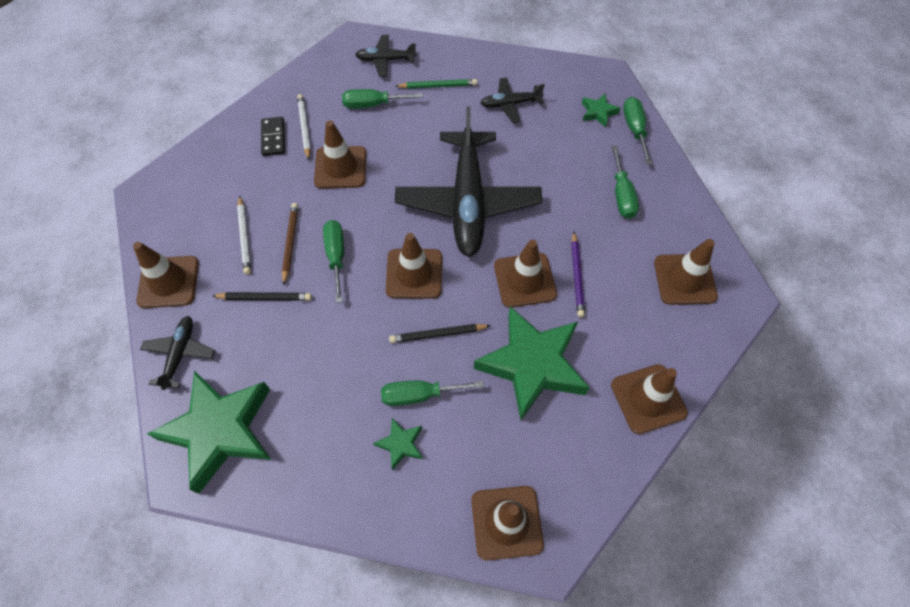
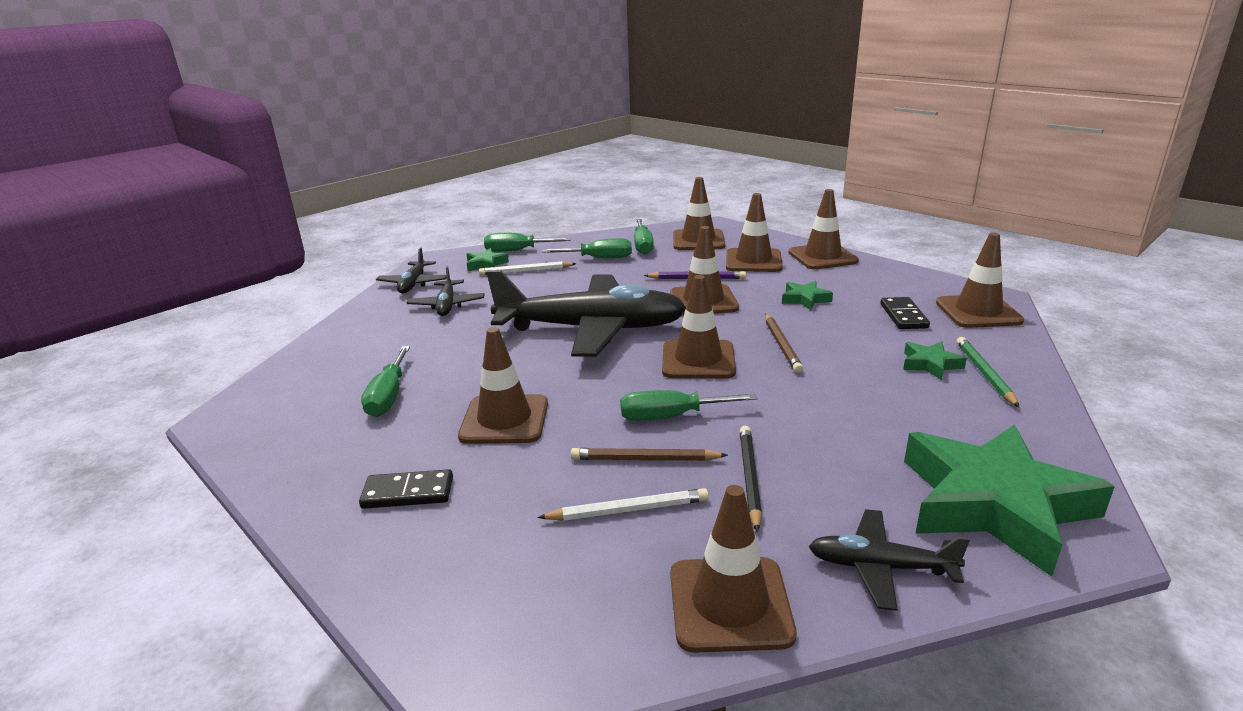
camera: 85 degrees left, 35 degrees down
white pencil [297,94,311,160] -> white pencil moved to [479,261,576,275]
black plane [355,35,417,77] -> black plane moved to [376,247,446,293]
green screwdriver [381,380,484,406] -> green screwdriver moved to [634,219,654,254]
black pencil [389,324,491,343] -> brown pencil [765,314,803,373]
green pencil [396,79,477,89] -> green pencil moved to [957,337,1019,407]
green star [474,306,590,420] -> green star [782,281,833,310], size x0.42
none -> brown traffic cone [726,193,783,272]
none -> black domino [880,297,930,329]

